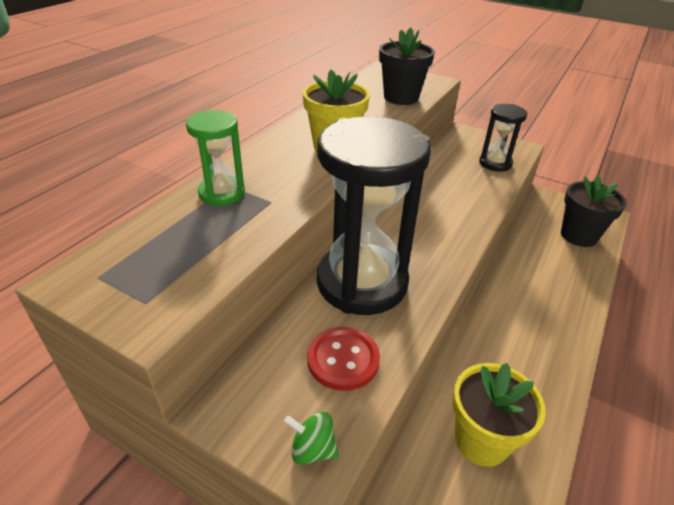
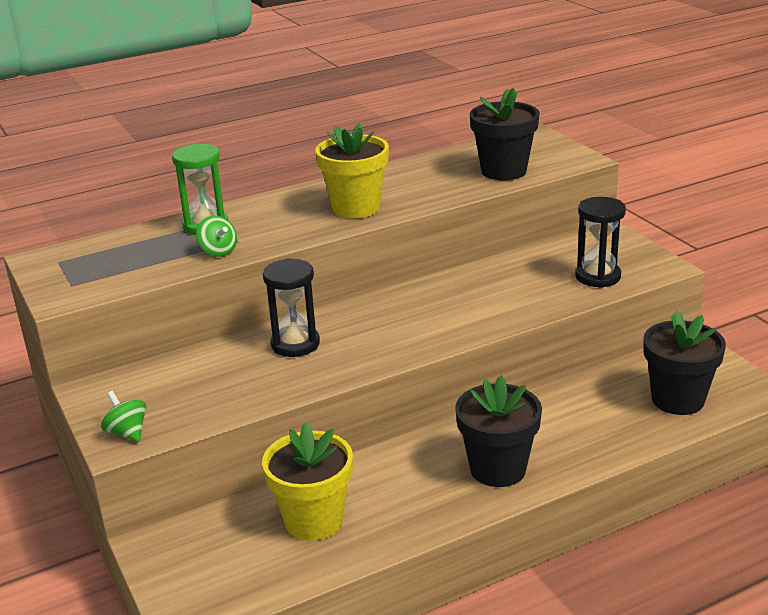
camera: 35 degrees right, 10 degrees down
red button [307,327,380,391] -> none
black hourglass [317,116,431,315] -> black hourglass [263,258,320,357], size x0.49
none -> green spinning top [196,216,237,257]
none -> black flower pot [455,375,542,487]

